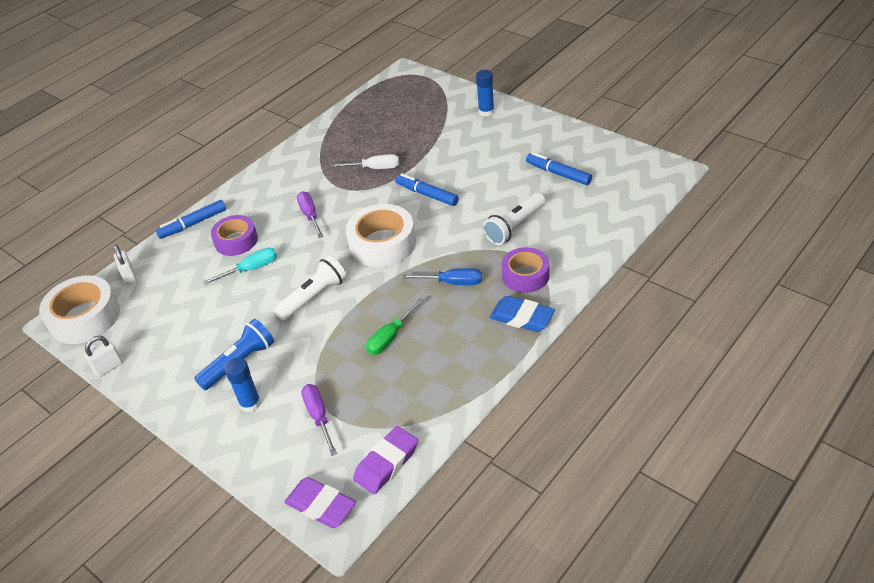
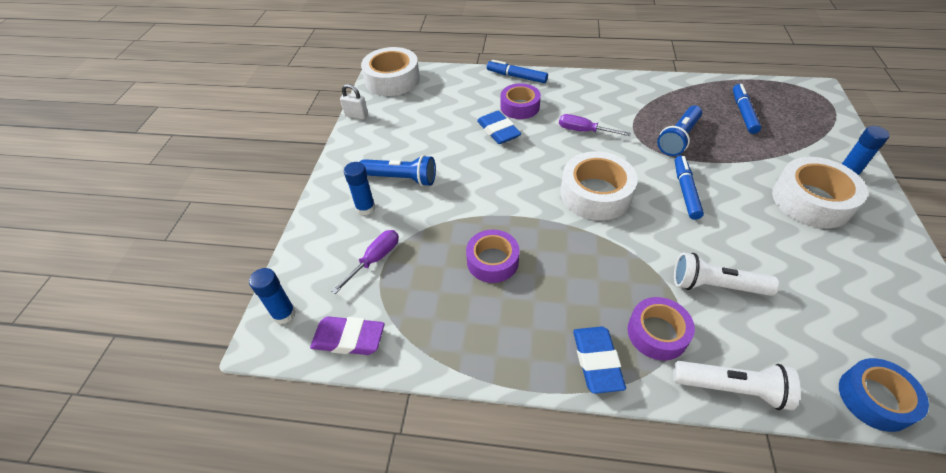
camera: 55 degrees right, 5 degrees up
white padlock [114,245,137,285] -> none
turquoise screwdriver [203,248,277,285] -> blue eraser [477,111,522,144]
white flashlight [274,255,347,321] -> white flashlight moved to [673,361,800,410]
purple eraser [284,477,356,528] -> blue glue stick [249,268,296,324]
purple screwdriver [297,191,324,238] -> purple screwdriver turned 105 degrees counterclockwise [559,114,631,136]
white screwdriver [331,154,399,169] -> blue flashlight [657,105,702,156]
green screwdriver [366,298,424,355] -> purple tape [466,230,520,283]
blue screwdriver [402,268,482,285] -> none
blue marker [526,152,592,185] -> blue marker moved to [733,84,761,134]
none -> white tape [772,157,868,228]
none -> blue tape [839,358,929,432]

